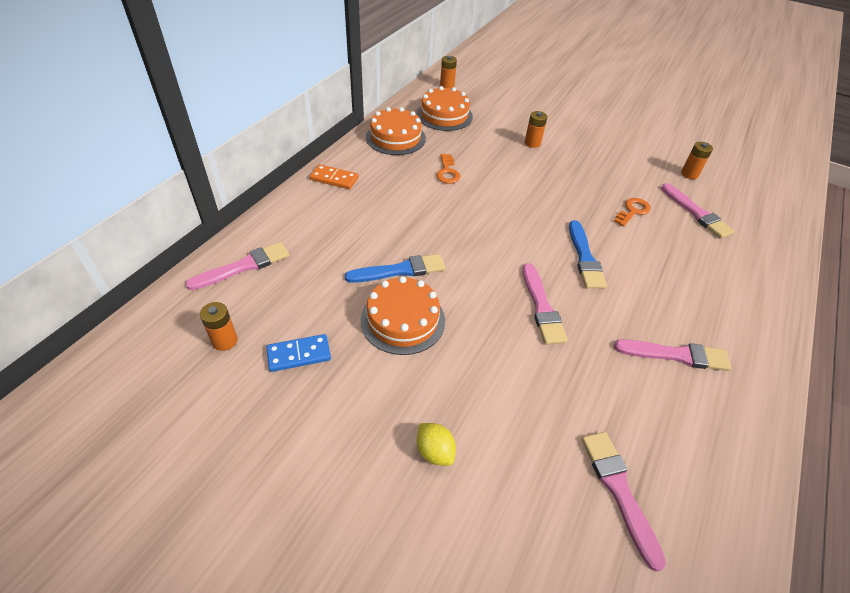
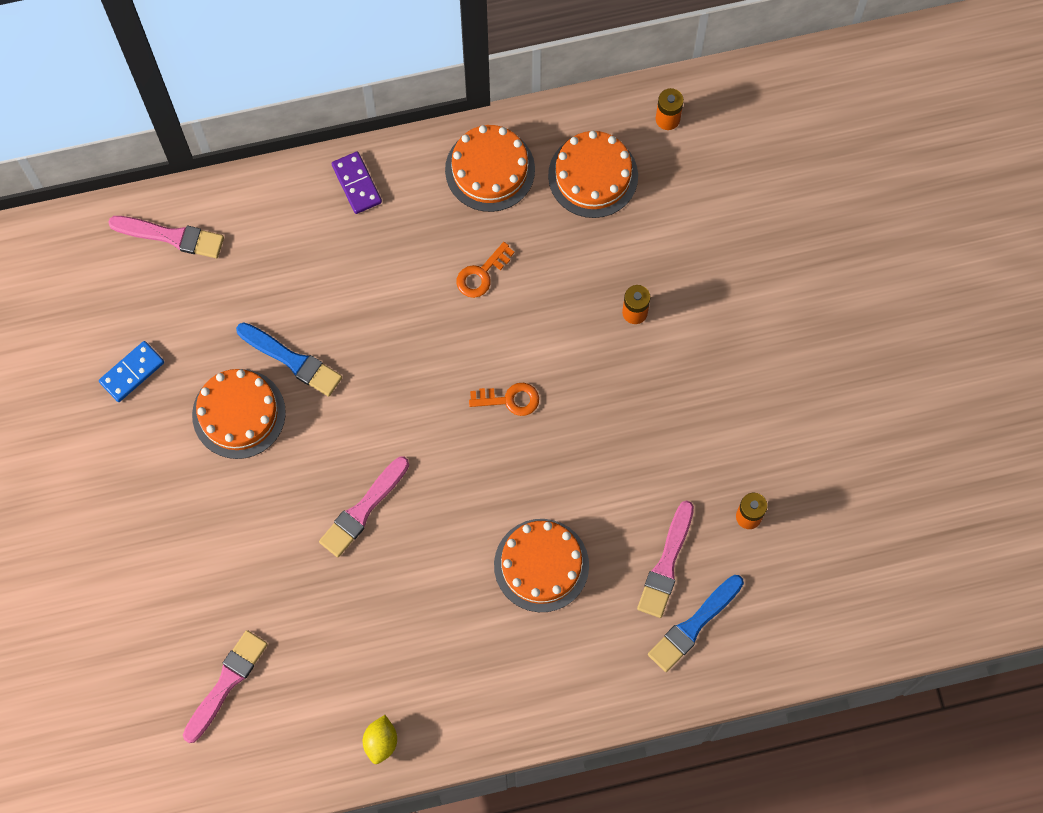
camera: 50 degrees right, 25 degrees up
orange battery [200,302,238,351] -> none
blue domino [266,334,331,372] -> blue domino turned 75 degrees counterclockwise [99,341,164,402]
orange domino [310,164,359,189] -> purple domino [331,152,382,214]
yellow lemon [417,423,456,466] -> yellow lemon moved to [363,715,397,764]
blue brush [569,220,607,289] -> blue brush moved to [648,575,744,672]
orange key [614,198,651,227] -> orange key moved to [469,383,539,416]
pink brush [614,339,731,371] -> none
none -> orange cake [494,519,589,612]

